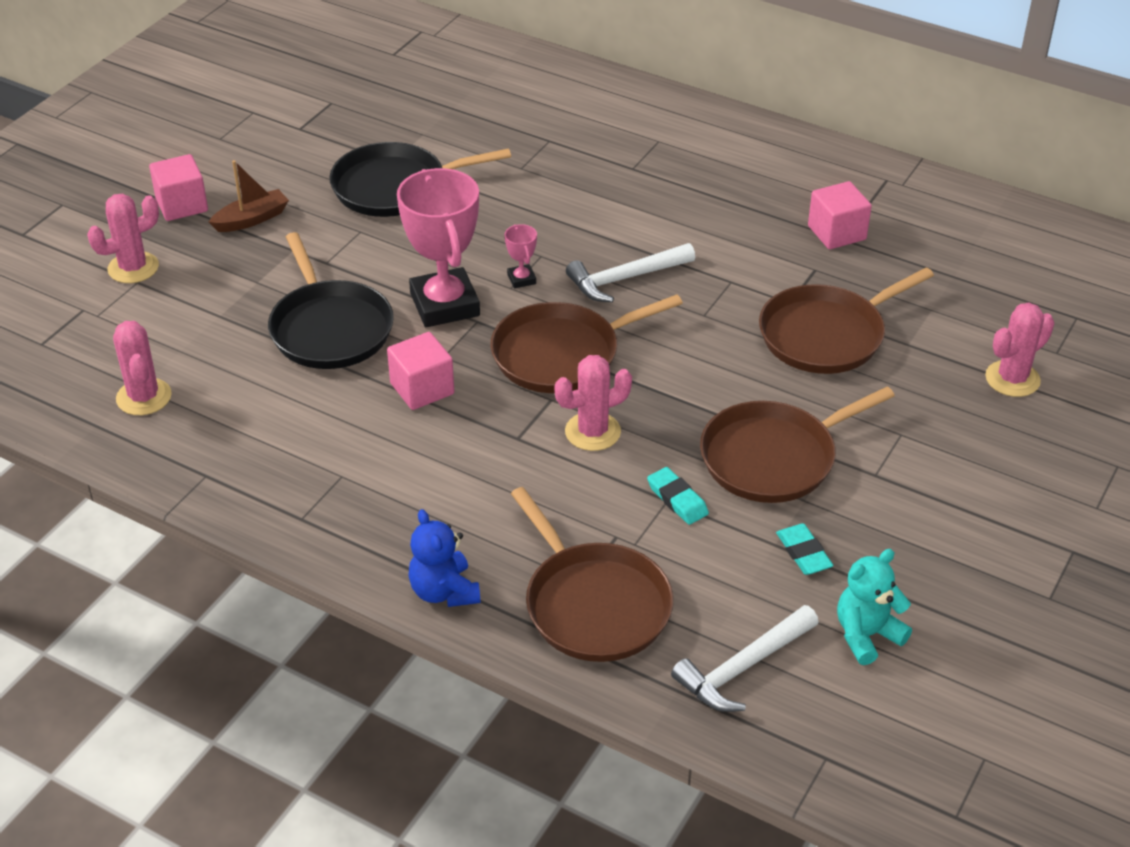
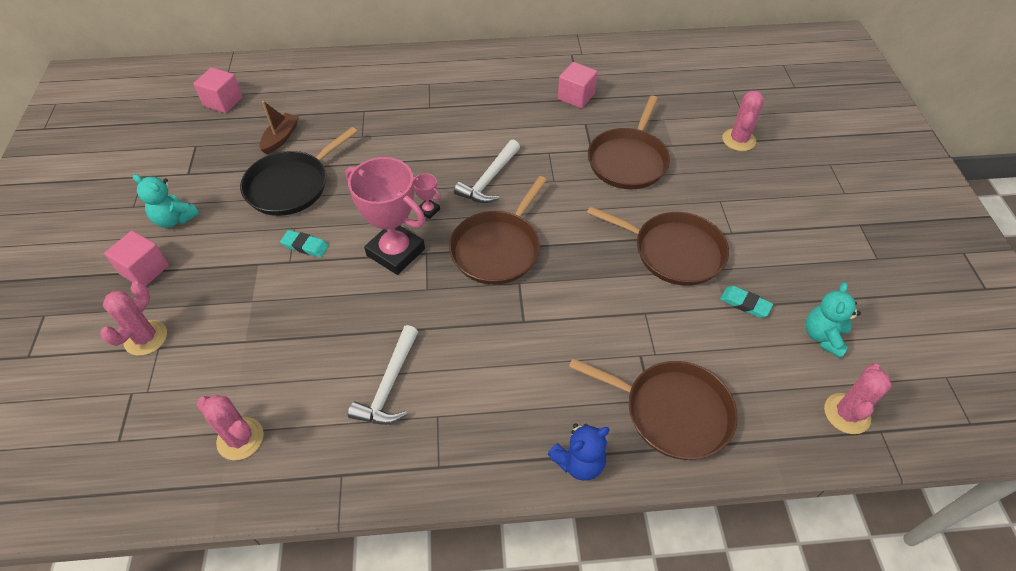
camera: 35 degrees left, 10 degrees up
brown boat [209,160,289,232] -> brown boat moved to [259,101,299,154]
black pan [268,232,394,369] -> none
pink cube [387,332,454,410] -> pink cube moved to [193,67,243,113]
blue teddy bear [408,509,480,607] -> blue teddy bear turned 60 degrees counterclockwise [548,423,610,481]
pink cactus [555,355,632,451] -> pink cactus moved to [824,364,892,434]
turquoise eraser [647,467,709,525] -> turquoise eraser moved to [280,230,329,258]
white hammer [671,605,819,712] -> white hammer moved to [348,325,418,425]
brown pan [700,387,895,503] -> brown pan turned 90 degrees counterclockwise [587,206,729,286]
none -> turquoise teddy bear [133,174,199,228]

